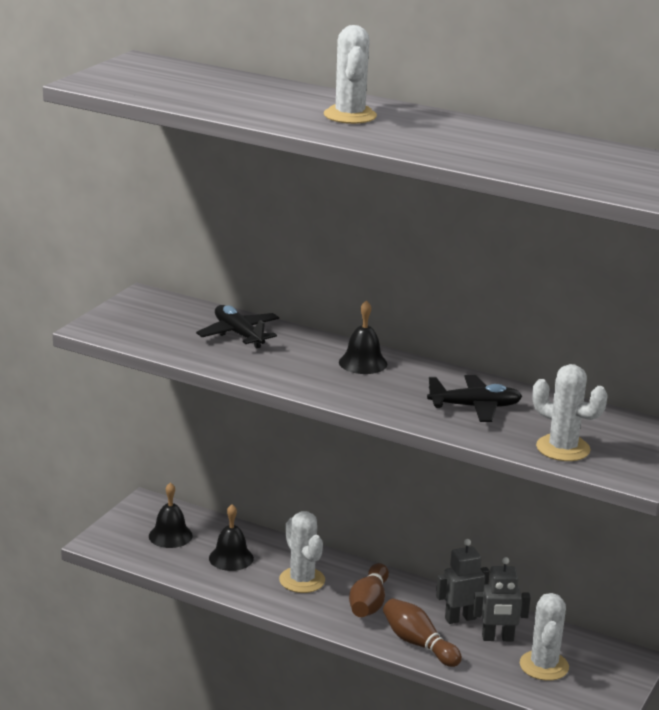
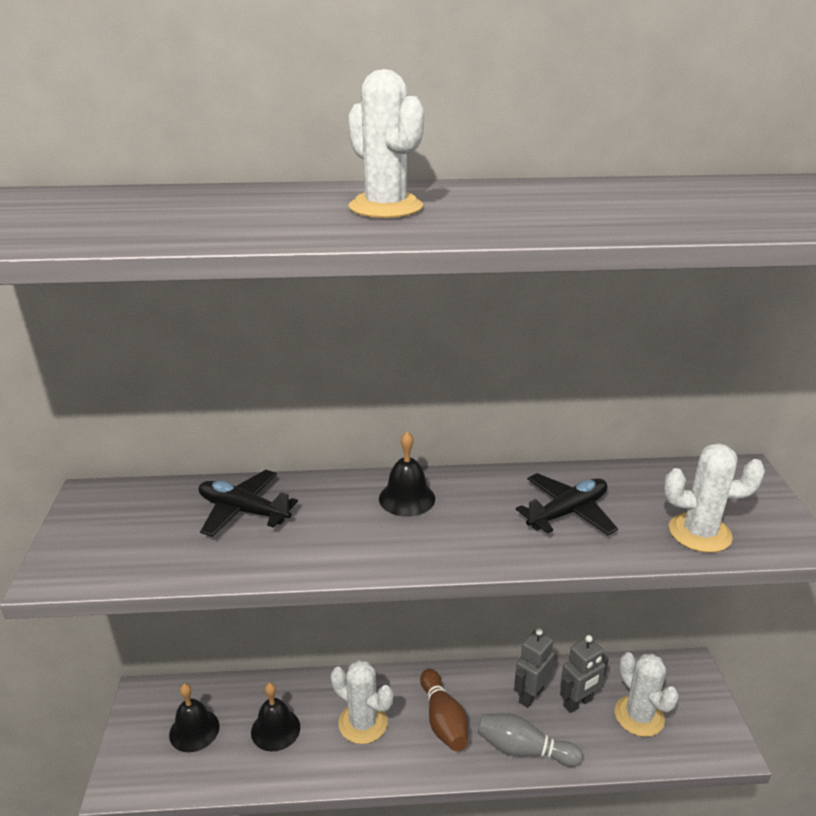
camera: 30 degrees left, 5 degrees up
brown bowling pin [383,599,462,667] -> grey bowling pin [478,713,583,767]

